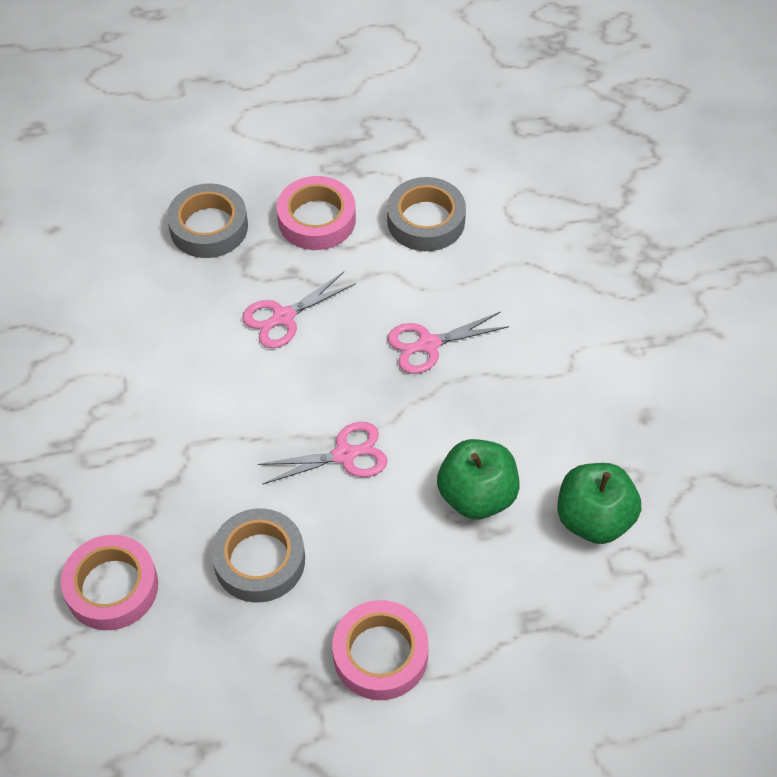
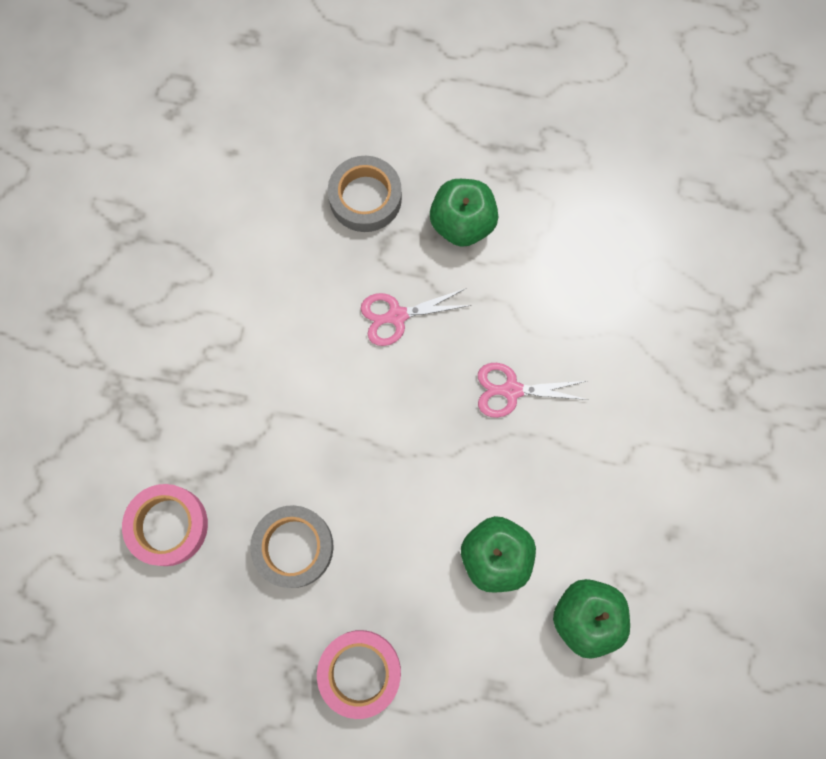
camera: 20 degrees right, 20 degrees up
pink scissors [258,422,388,484] -> none
pink tape [277,176,356,250] -> green apple [430,179,498,247]
grey tape [387,177,466,251] -> none

